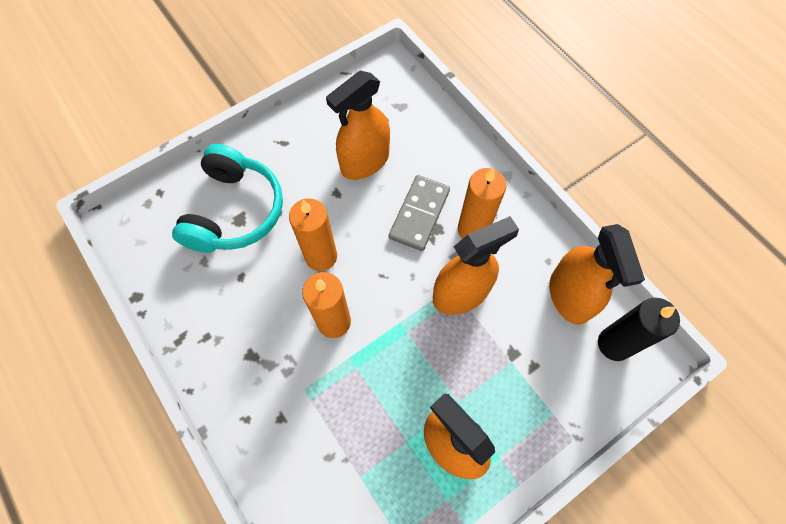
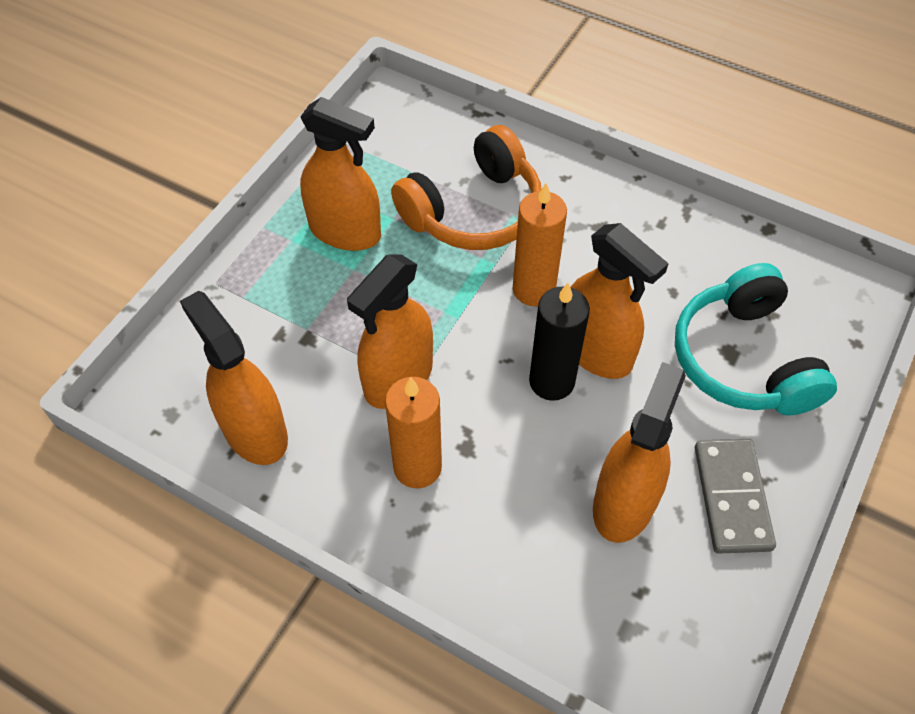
camera: 155 degrees right, 10 degrees down
orange candle [289,198,337,271] -> orange spray bottle [571,223,669,379]
grey domino [389,175,450,251] -> grey domino moved to [695,439,776,554]
black candle [598,298,680,361] -> black candle moved to [529,283,590,401]
none -> orange headphones [391,125,541,250]

